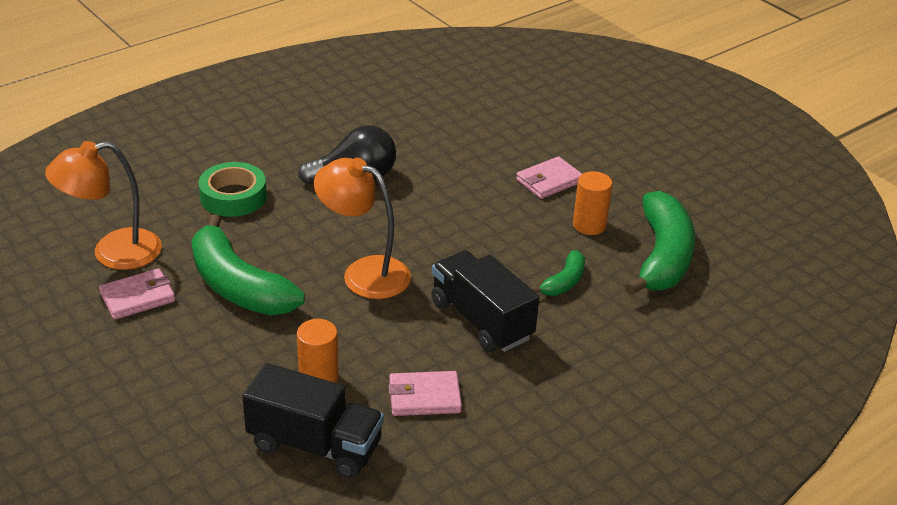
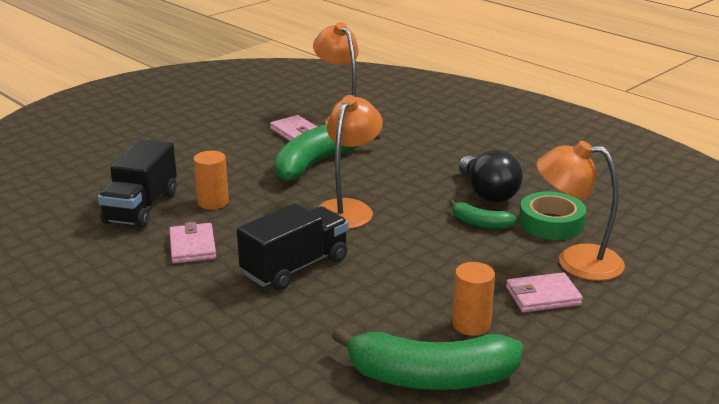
camera: 85 degrees right, 10 degrees down
green tape [199,162,267,217] -> green tape moved to [519,191,586,240]
pink wallet [516,156,582,199] -> pink wallet turned 60 degrees counterclockwise [506,272,583,312]
green banana [531,250,585,296] -> green banana moved to [449,200,517,229]
none -> orange lamp [536,141,625,281]

